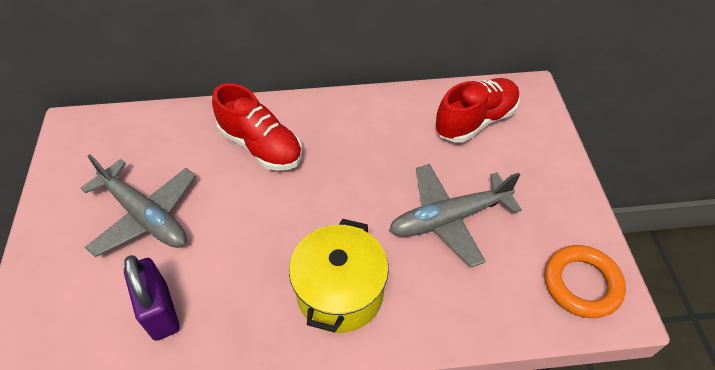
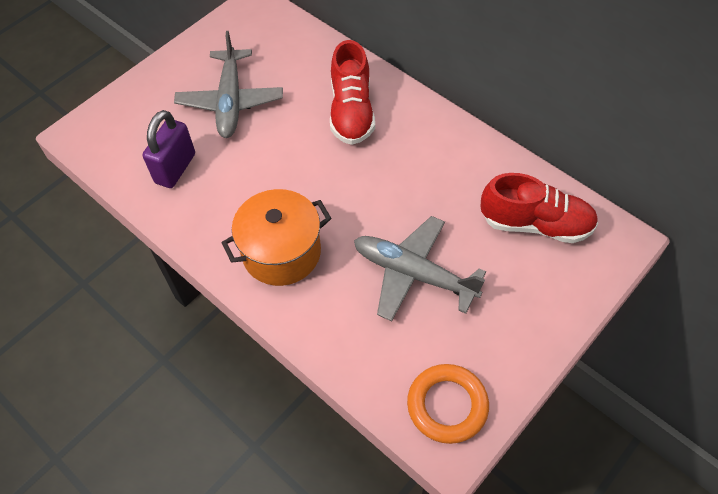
camera: 50 degrees right, 5 degrees up
yellow pot [289,219,389,333] -> orange pot [221,189,331,286]

